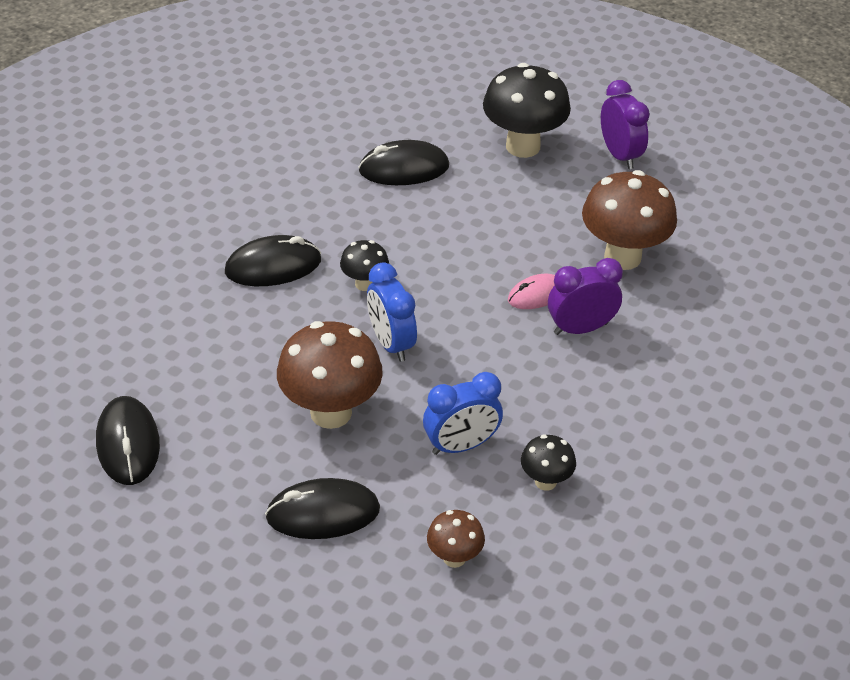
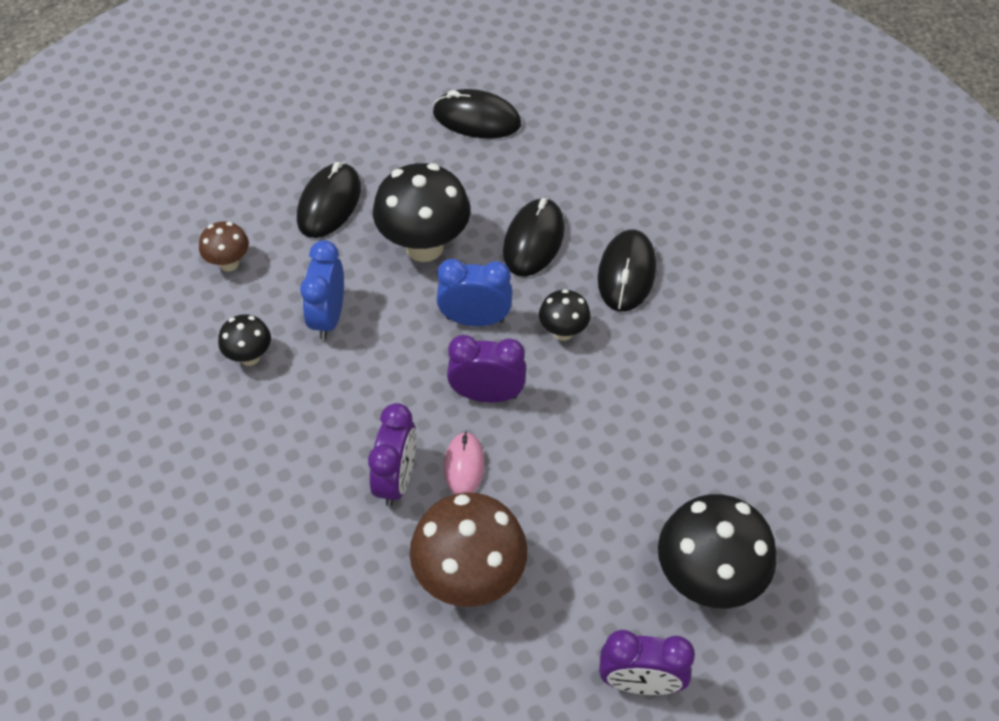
camera: 120 degrees right, 10 degrees up
brown mushroom [277,321,383,429] -> black mushroom [373,163,470,262]
black mouse [358,140,449,185] -> black mouse moved to [503,198,565,277]
none -> purple clock [447,335,527,402]

